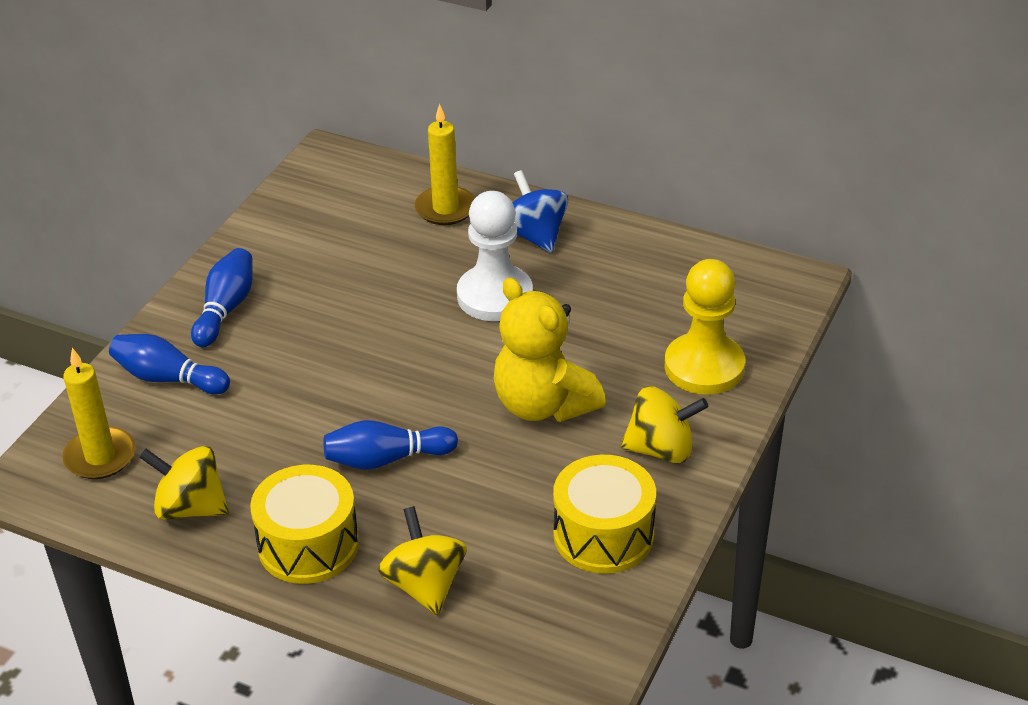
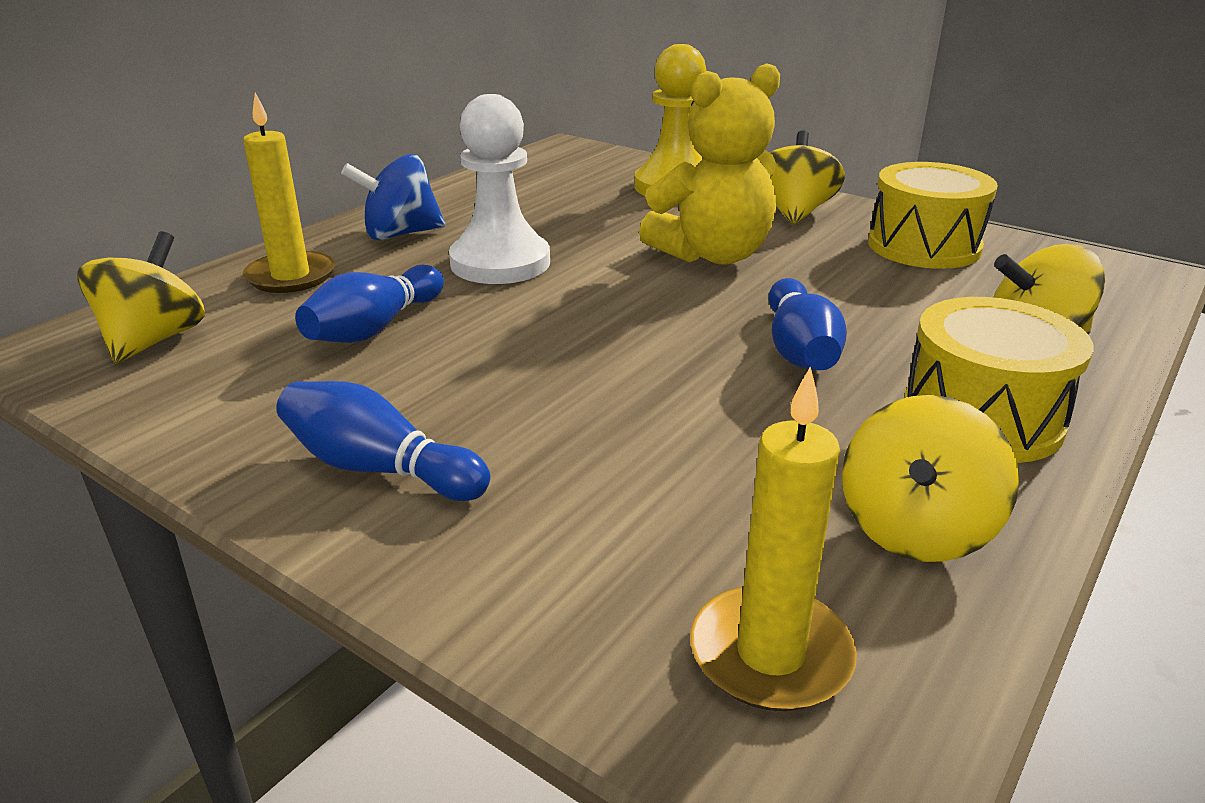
camera: 80 degrees left, 10 degrees down
blue bowling pin [109,334,230,395] -> blue bowling pin moved to [295,265,444,343]
none -> yellow spinning top [77,231,205,364]

